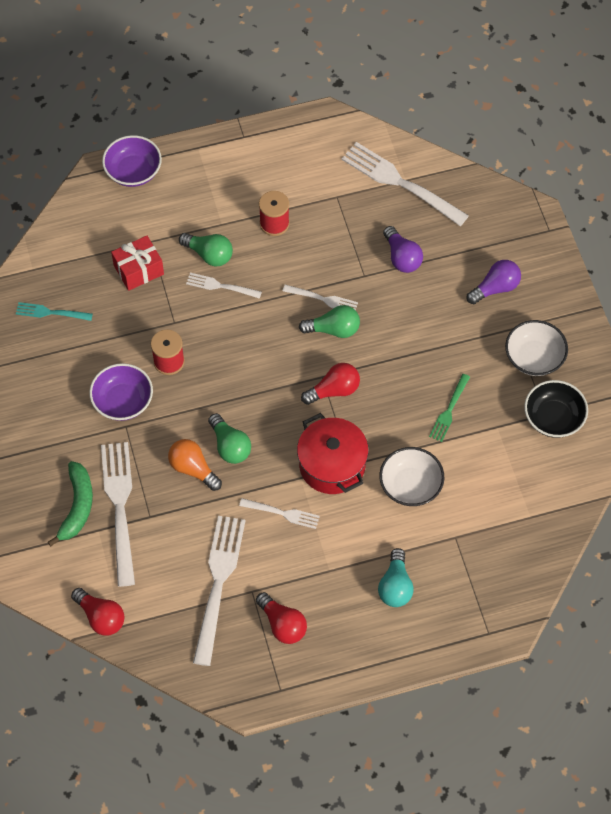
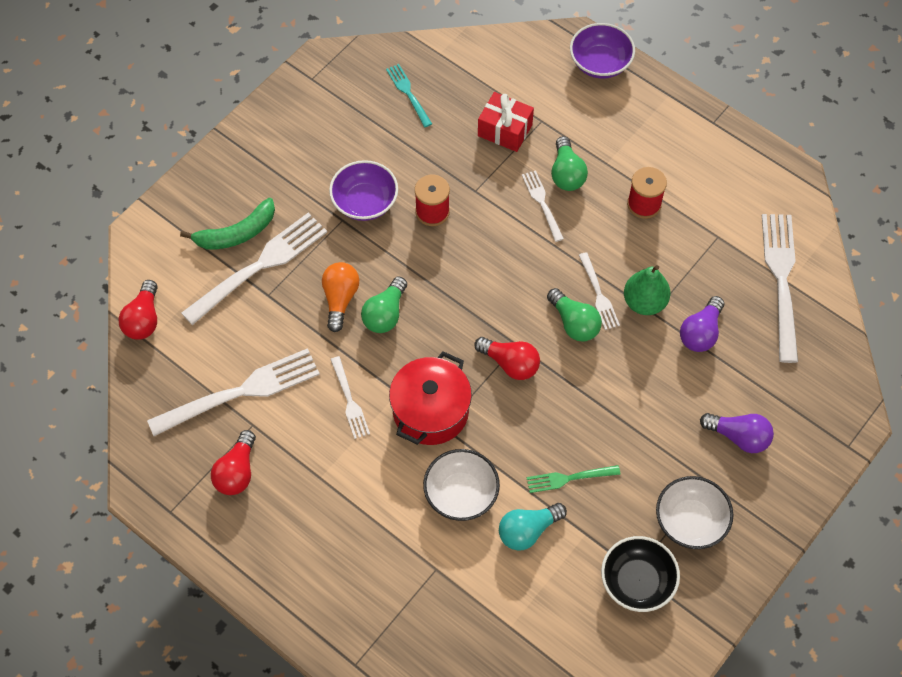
camera: 55 degrees right, 0 degrees up
turquoise light bulb [378,548,414,607] -> turquoise light bulb moved to [499,503,567,551]
none -> green pear [624,265,670,315]

